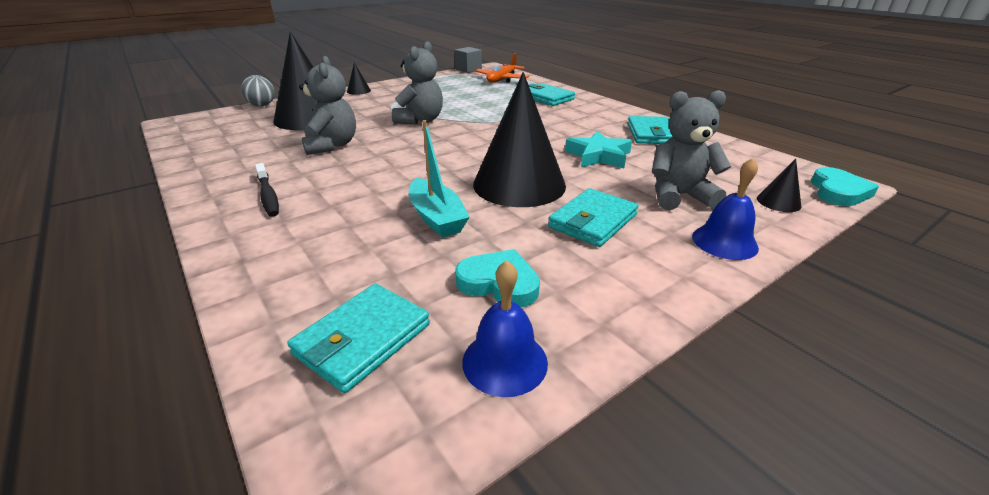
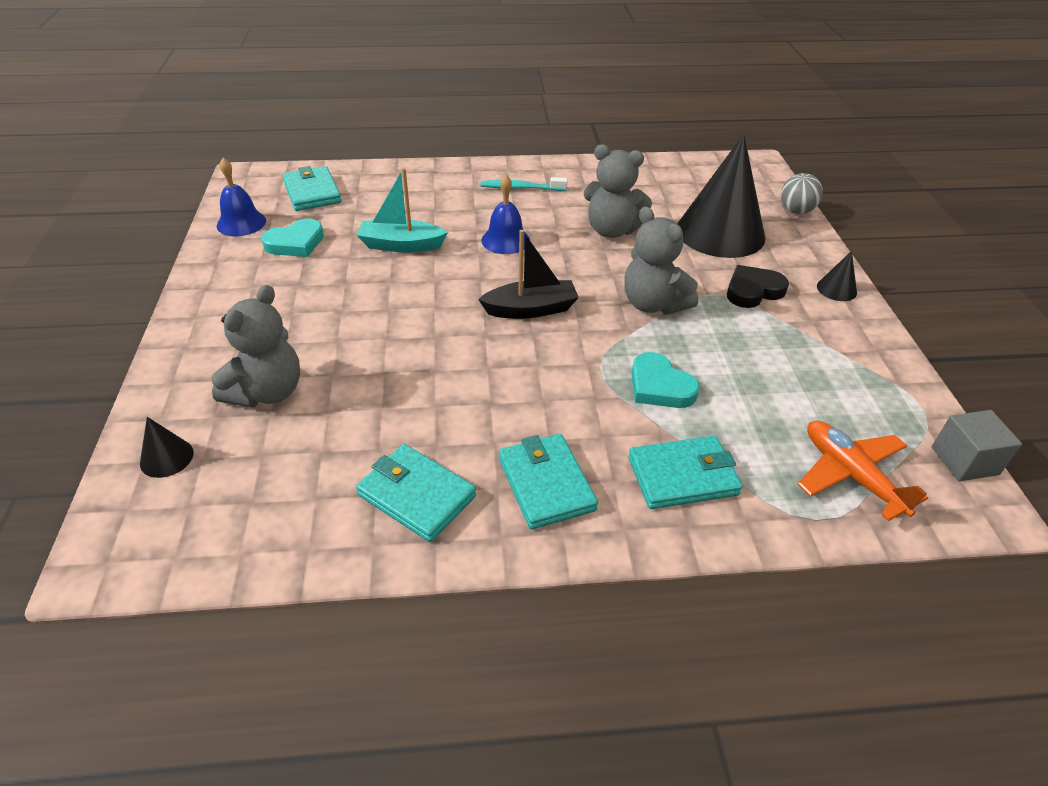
camera: 120 degrees right, 10 degrees up
black toothbrush [255,163,279,217] -> turquoise toothbrush [481,177,567,191]
black cone [473,72,566,207] -> none
turquoise wallet [548,188,638,247] -> turquoise wallet moved to [499,434,598,529]
turquoise star [565,131,632,168] -> none
blue bell [692,158,759,260] -> blue bell moved to [482,175,530,254]
turquoise heart [811,167,879,206] -> turquoise heart moved to [631,352,700,408]
none -> black boat [478,230,579,319]
none -> black heart [727,265,789,308]

